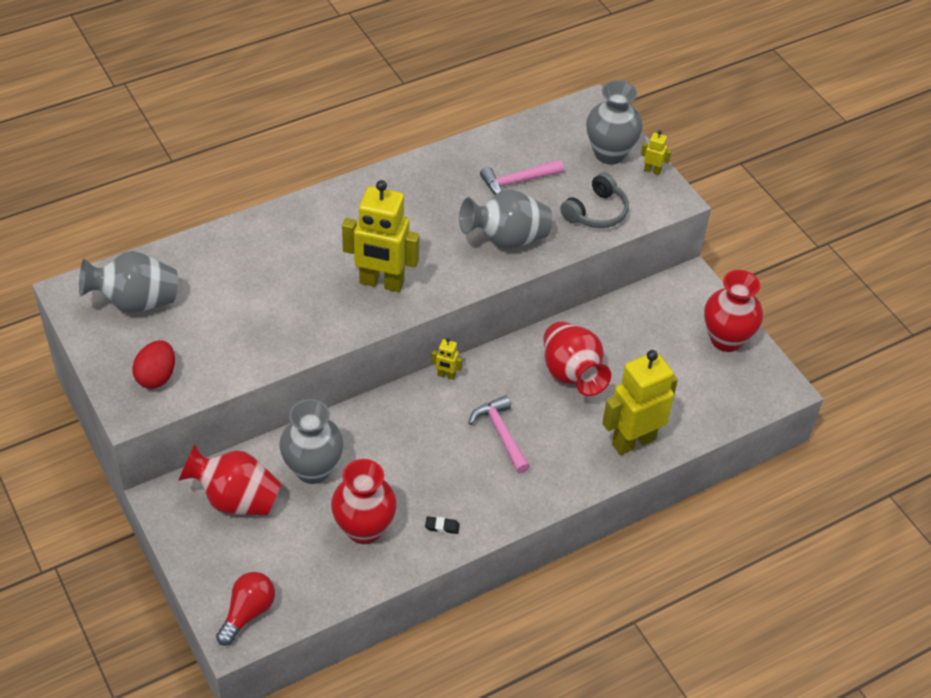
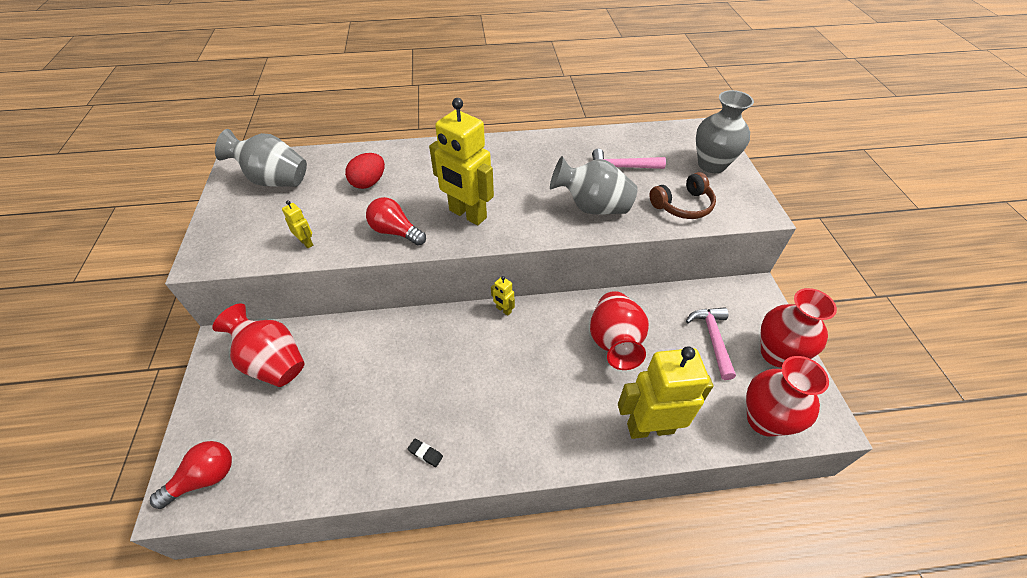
camera: 25 degrees right, 0 degrees up
red egg [132,340,175,389] -> red egg moved to [345,153,385,189]
grey vase [279,399,343,484] -> none
red vase [331,459,397,544] -> red vase moved to [746,356,829,436]
pink hammer [469,396,530,474] -> pink hammer moved to [686,307,736,380]
grey headphones [560,172,629,228] -> brown headphones [649,172,716,219]
yellow robot [641,130,671,175] -> yellow robot moved to [282,200,313,248]
none -> red light bulb [366,197,426,246]

